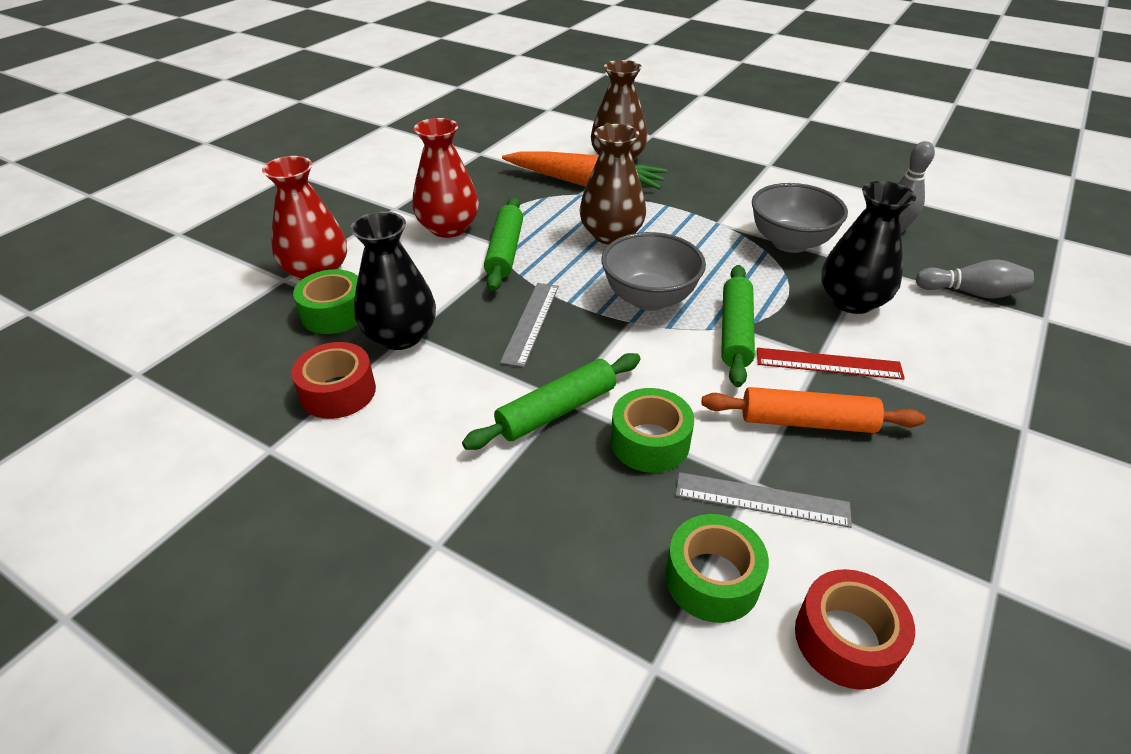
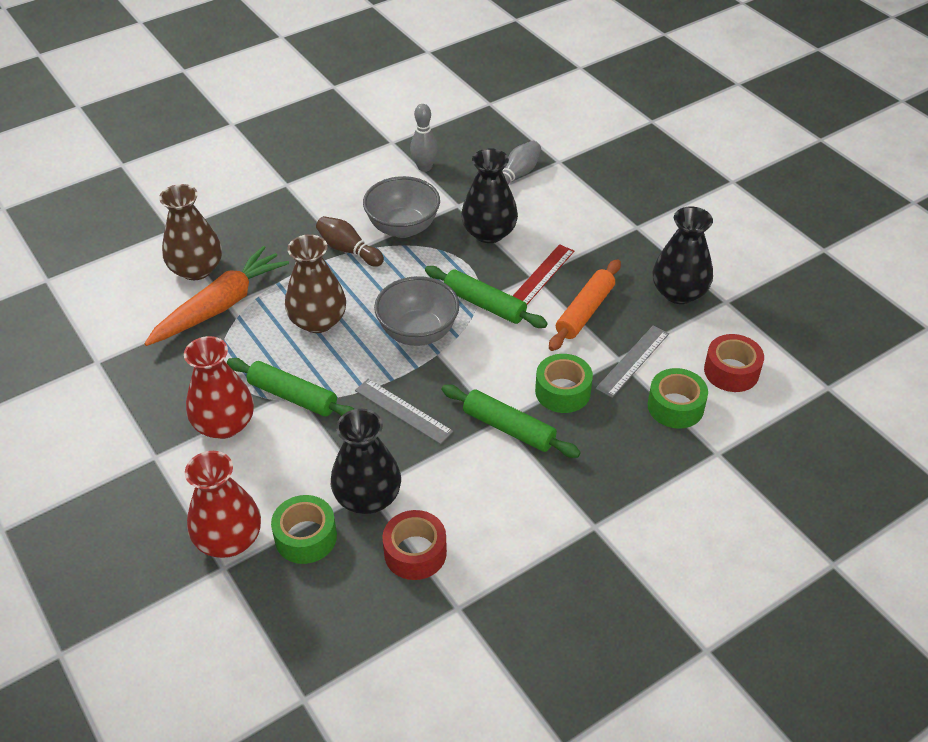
camera: 65 degrees left, 5 degrees up
green rolling pin [462,353,641,450] -> green rolling pin turned 45 degrees counterclockwise [442,384,581,458]
none -> brown bowling pin [316,216,384,267]
none -> black vase [653,206,713,304]

